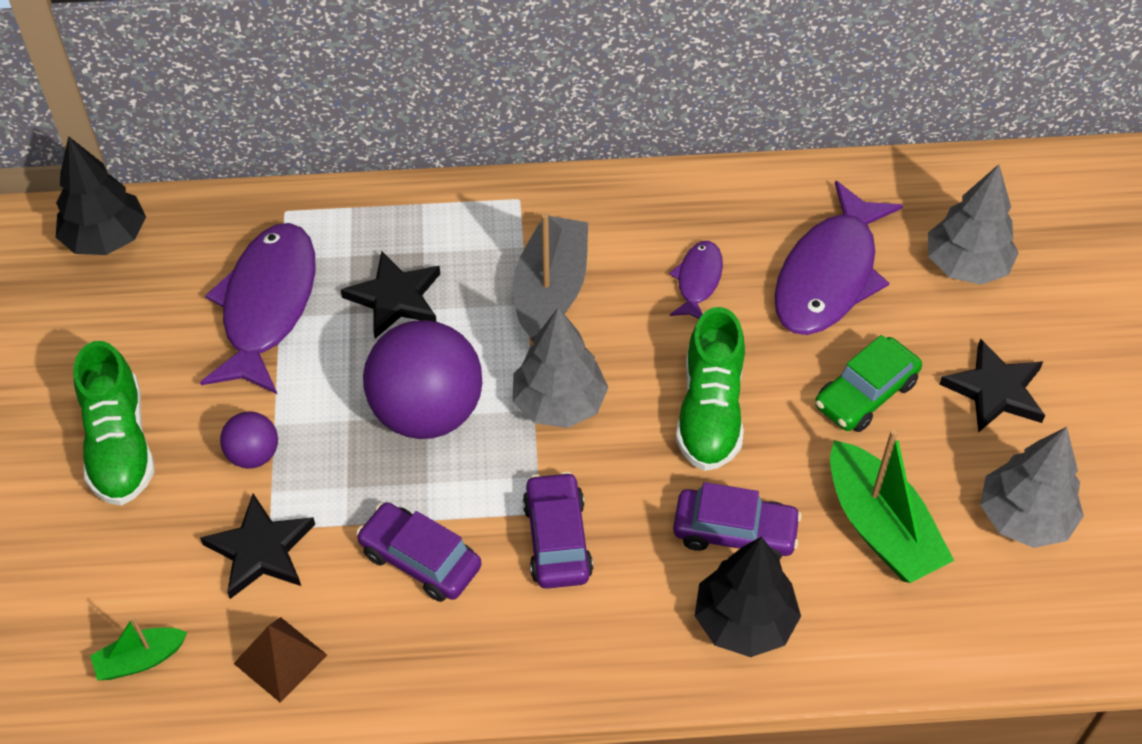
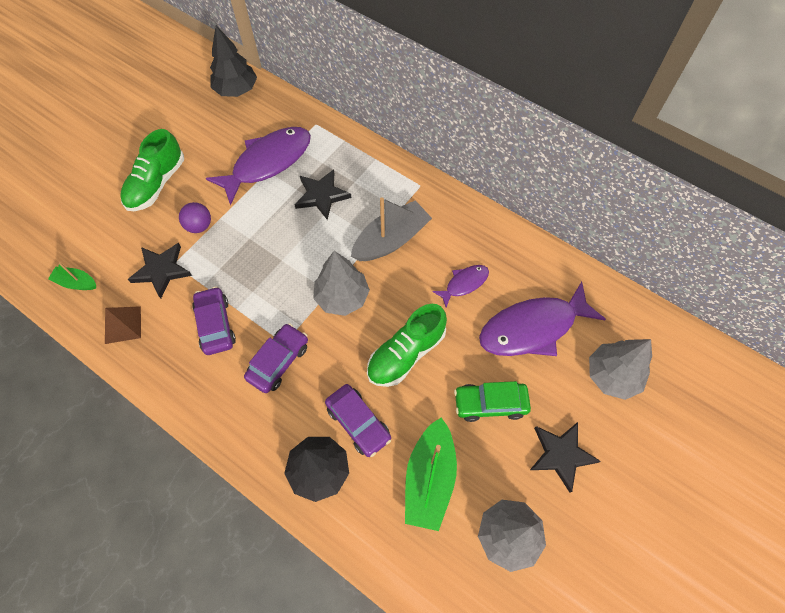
camera: 40 degrees right, 10 degrees up
purple ball [363,320,482,439] -> none

